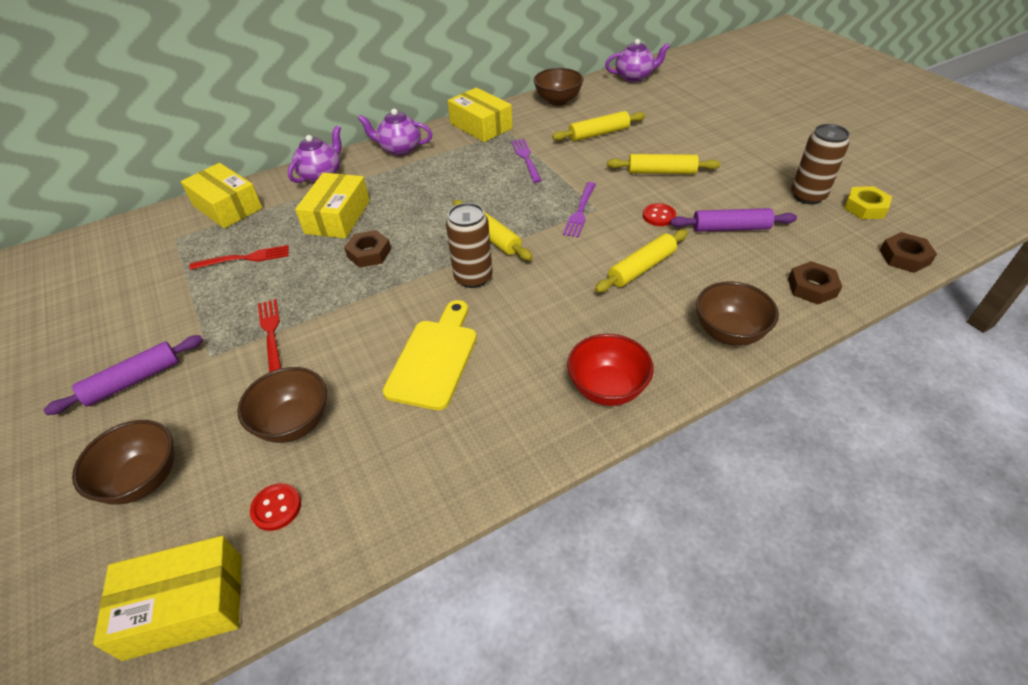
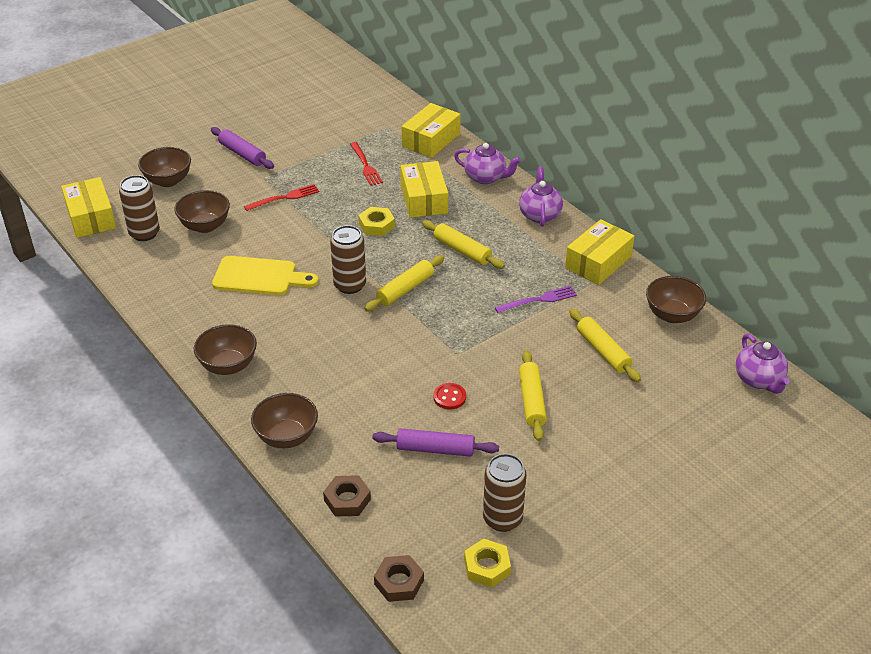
camera: 80 degrees right, 5 degrees down
red button [250,483,301,531] -> brown can [119,175,160,241]
yellow box [295,173,370,238] -> yellow box turned 75 degrees clockwise [400,161,448,218]
brown nut [344,230,391,268] -> yellow nut [359,207,395,236]
purple fork [563,182,596,238] -> none
red bowl [567,334,654,406] -> brown bowl [194,324,257,375]
yellow rolling pin [595,229,688,293] -> yellow rolling pin moved to [422,220,505,269]
purple rolling pin [670,208,797,232] -> purple rolling pin turned 75 degrees counterclockwise [372,428,499,457]

